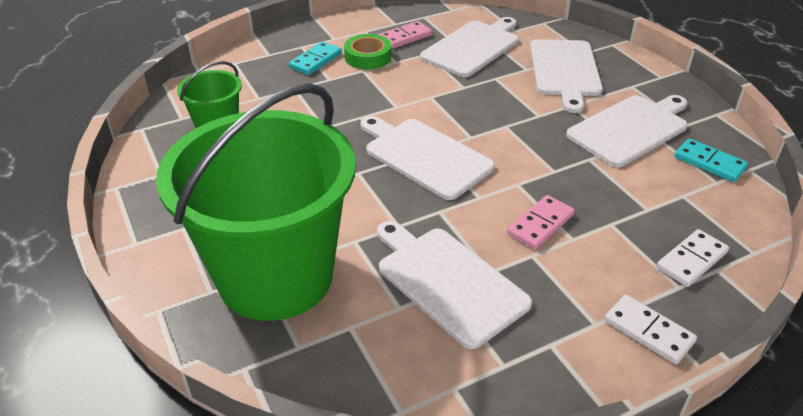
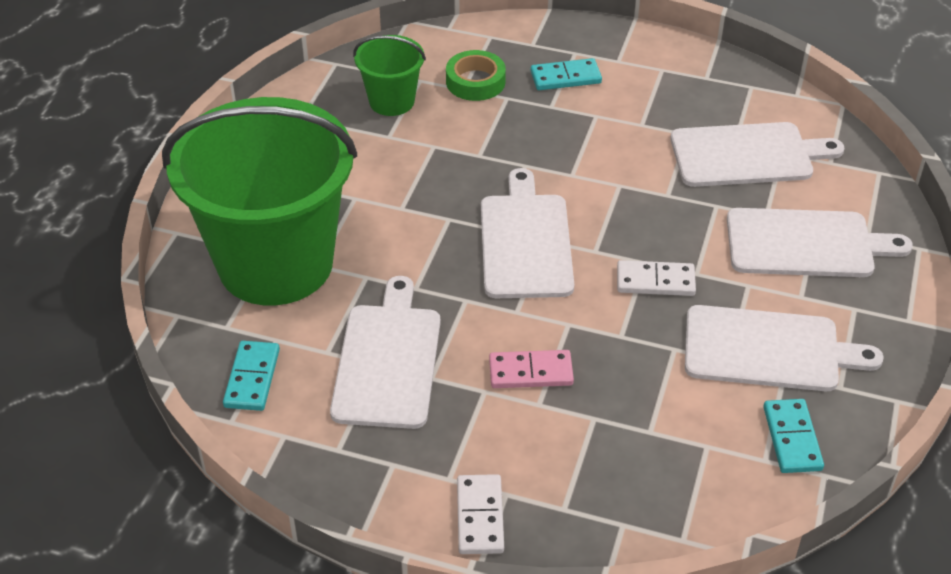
camera: 45 degrees right, 5 degrees up
green tape [344,34,391,69] -> green tape moved to [446,50,506,101]
pink domino [378,21,432,49] -> none
white cutting board [530,39,603,113] -> white cutting board turned 135 degrees counterclockwise [727,208,913,277]
white domino [656,229,729,287] -> white domino moved to [617,260,696,296]
none -> turquoise domino [223,341,280,411]

